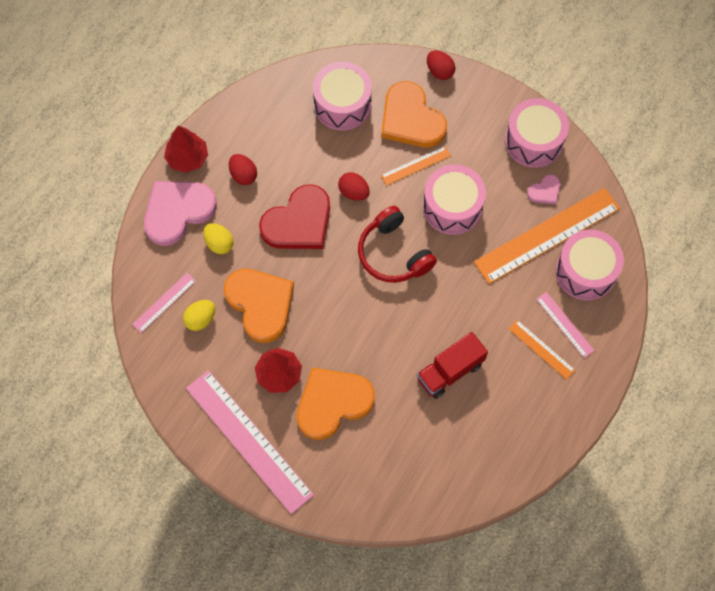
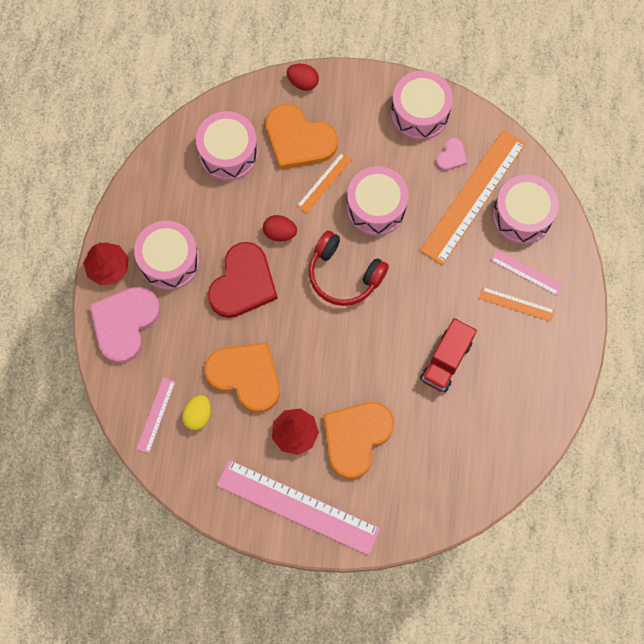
camera: 25 degrees left, 5 degrees up
yellow egg [203,223,234,254] -> none
red egg [229,154,257,185] -> pink drum [134,221,200,290]

